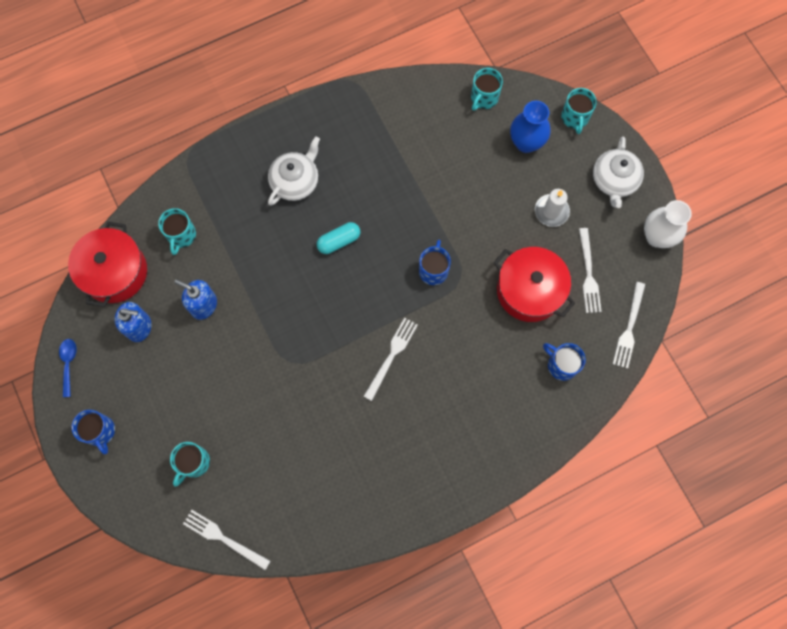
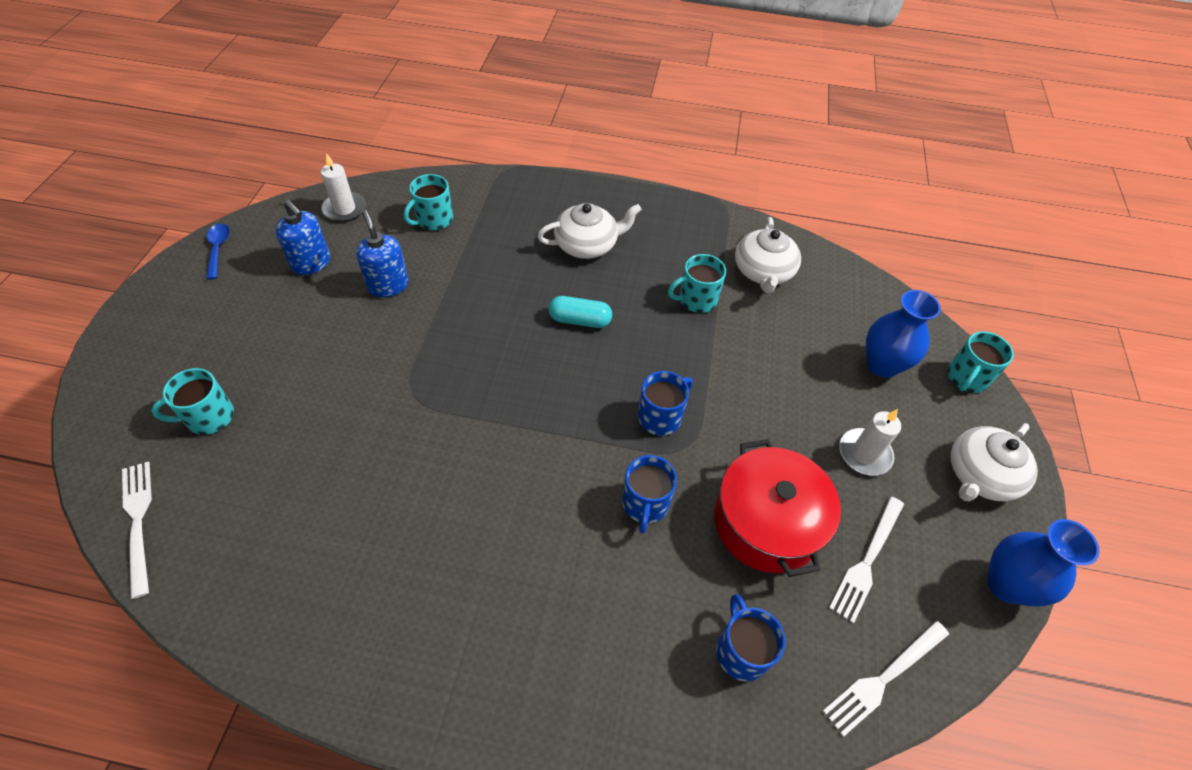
camera: 35 degrees right, 20 degrees down
blue spoon [59,339,77,397] -> blue spoon turned 45 degrees counterclockwise [206,224,230,280]
red pot [68,222,147,307] -> white candle [321,153,366,222]
blue mug [72,410,115,454] -> blue mug moved to [622,455,677,534]
white fork [363,318,418,401] -> none
turquoise mug [471,68,503,111] -> turquoise mug moved to [668,254,726,313]
white vase [644,200,692,248] -> blue vase [987,519,1099,607]
none -> white teapot [735,217,801,293]

